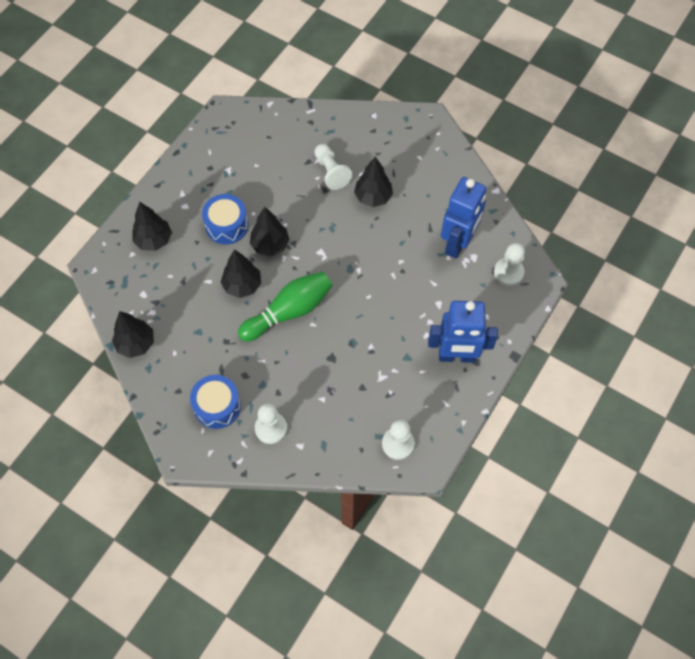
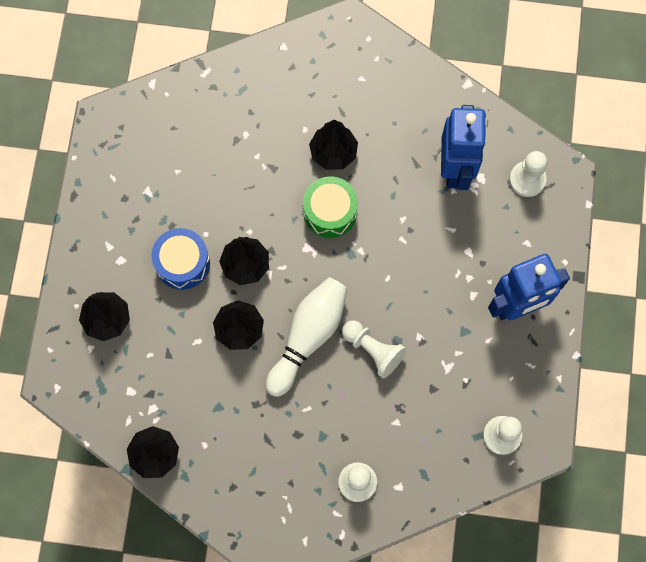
camera: 25 degrees left, 10 degrees up
blue drum [190,375,241,429] -> none
green bowling pin [238,272,332,341] -> white bowling pin [266,277,348,397]
white pawn [315,144,352,190] -> white pawn moved to [342,320,406,379]
none -> green drum [303,176,358,238]

